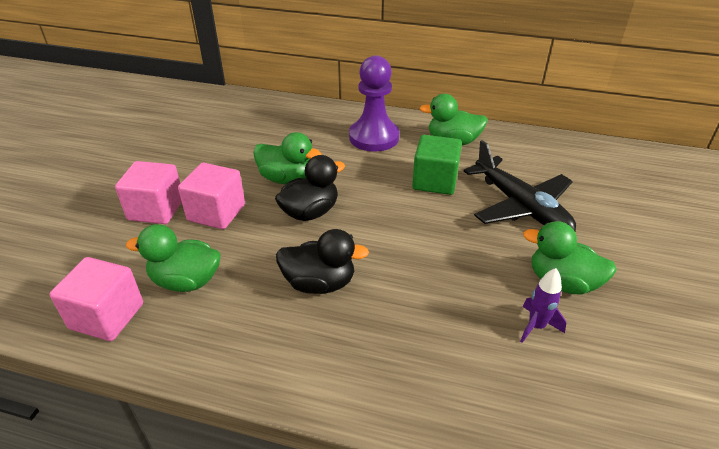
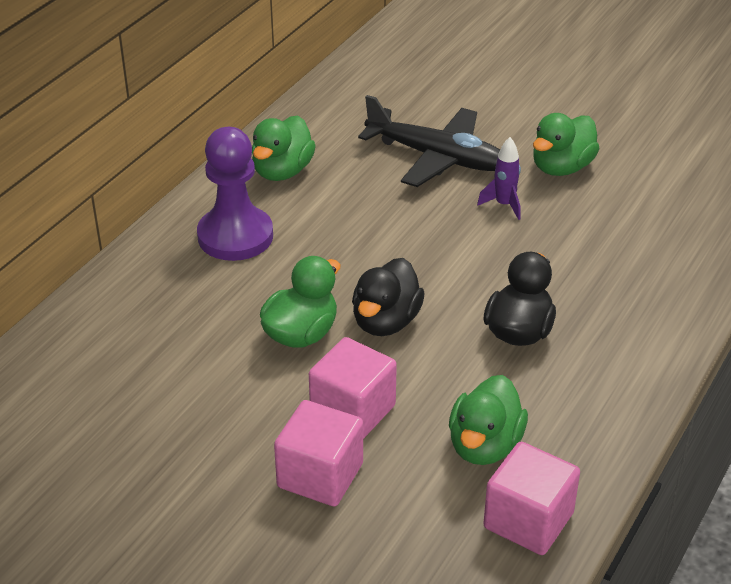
camera: 75 degrees left, 0 degrees up
black duck [275,155,345,221] -> black duck turned 135 degrees counterclockwise [352,258,425,336]
green cube [412,135,462,195] -> none
black plane [464,140,576,232] -> black plane turned 45 degrees clockwise [358,95,500,187]
purple rocket [520,268,566,343] -> purple rocket moved to [477,137,521,220]

